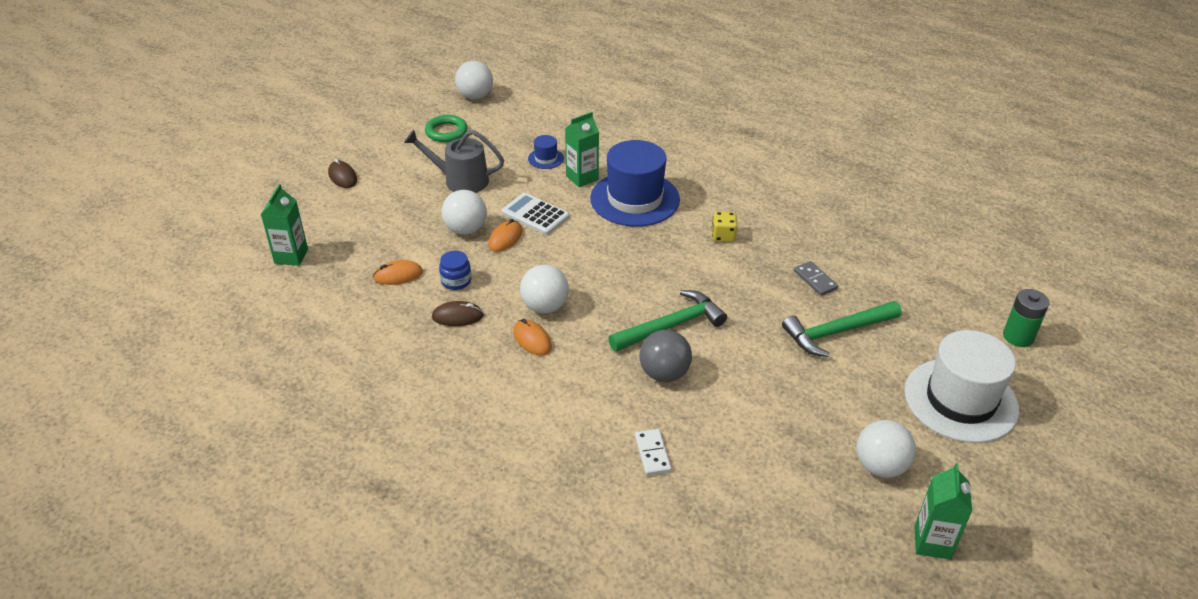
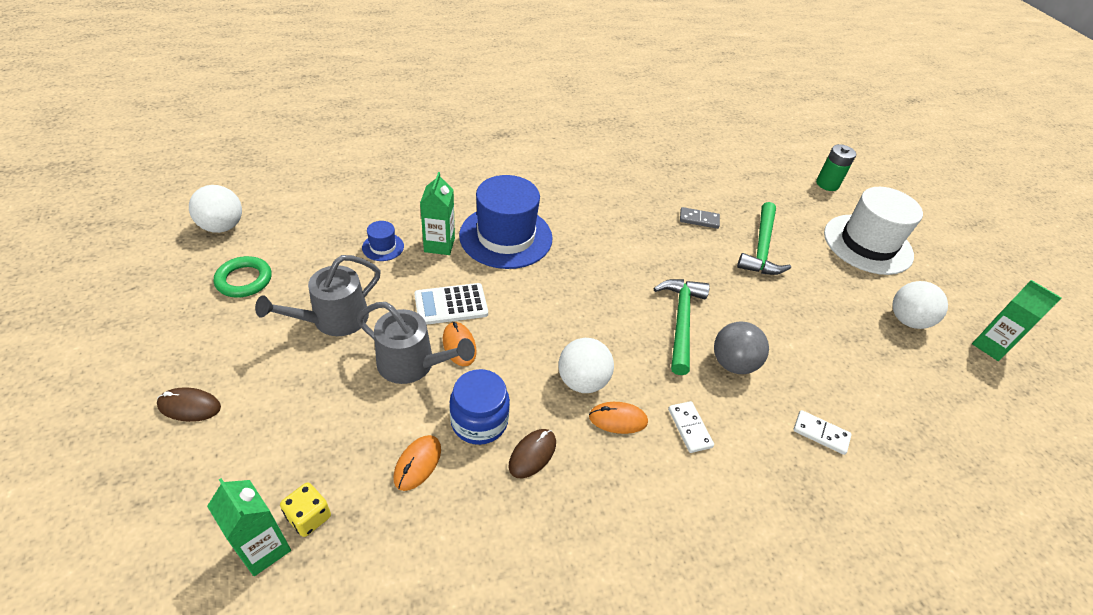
camera: 55 degrees left, 5 degrees up
blue jar [439,251,472,290] -> blue jar [449,369,510,445], size x1.53
white ball [441,190,487,235] -> grey watering can [357,302,475,384]
yellow dice [712,212,737,242] -> yellow dice moved to [280,483,331,537]
none -> white domino [668,401,714,453]

